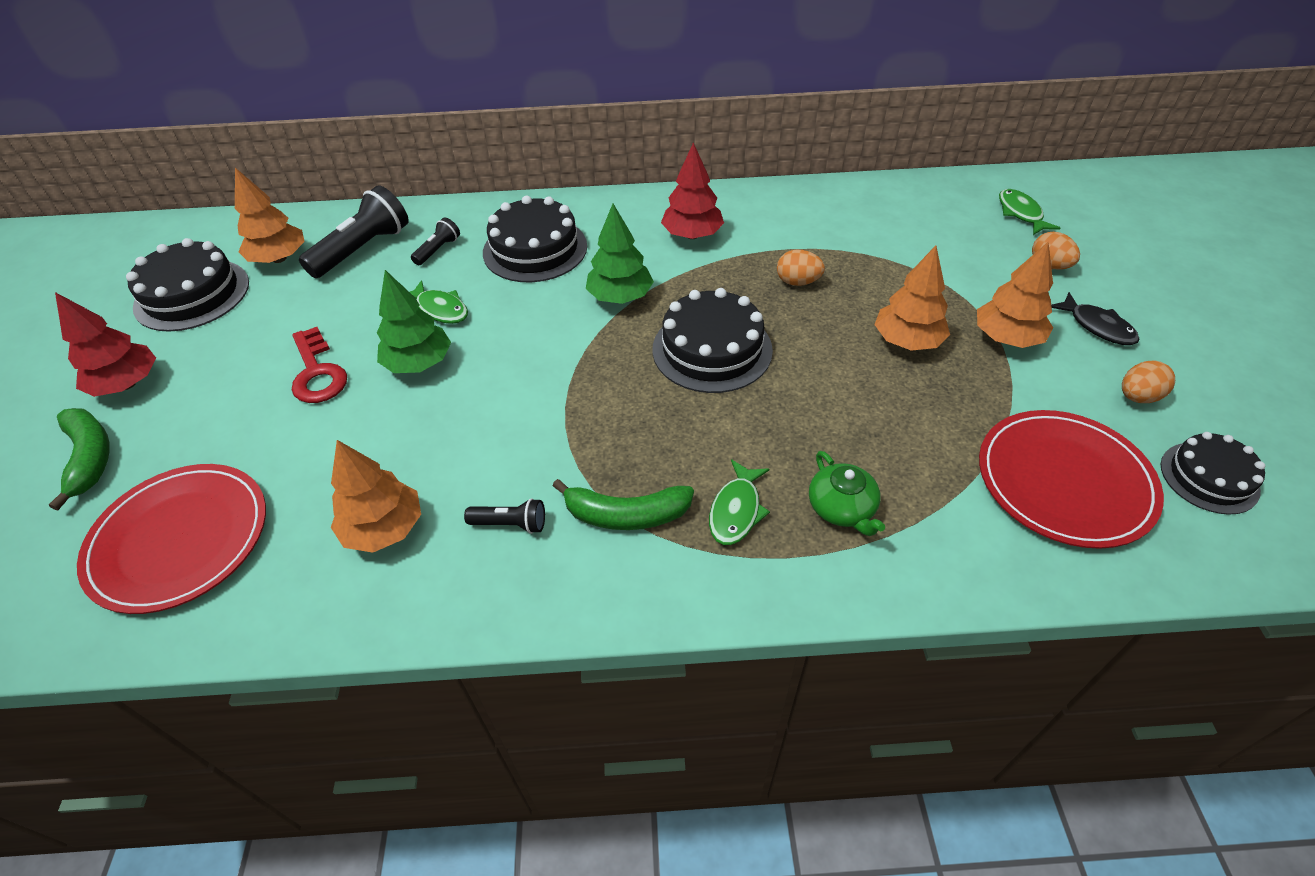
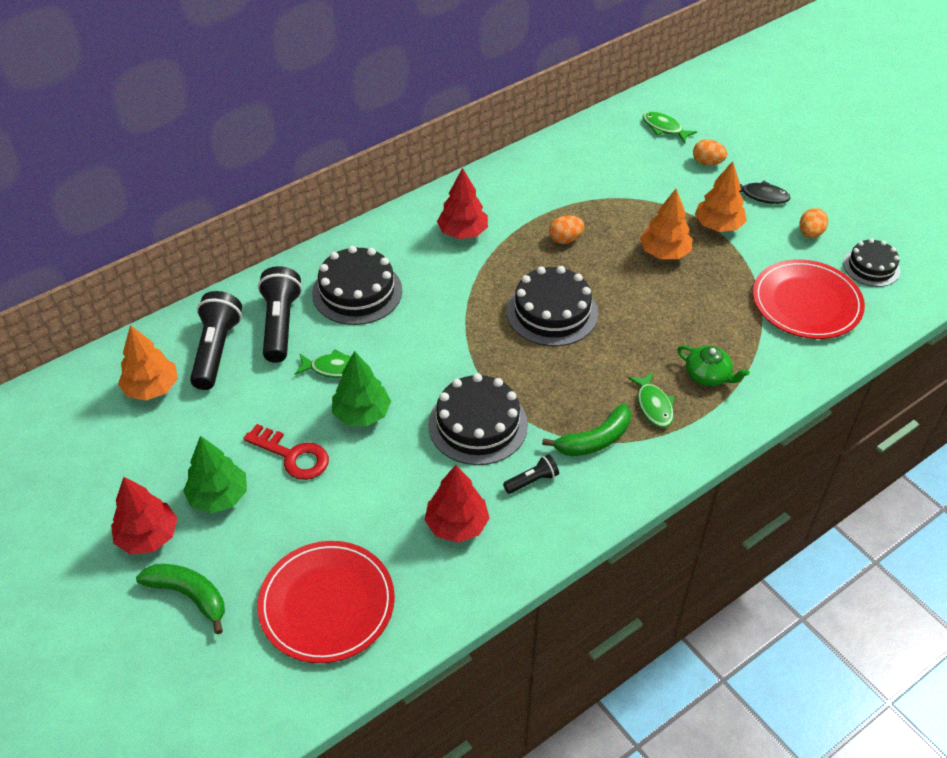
camera: 35 degrees left, 0 degrees up
black cake [126,238,249,332] -> black cake moved to [428,373,528,465]
orange tree [331,440,421,553] -> red tree [424,465,490,543]
black flashlight [411,218,460,265] -> black flashlight [258,266,302,363], size x1.99
green tree [586,204,654,304] -> green tree moved to [183,436,247,513]

